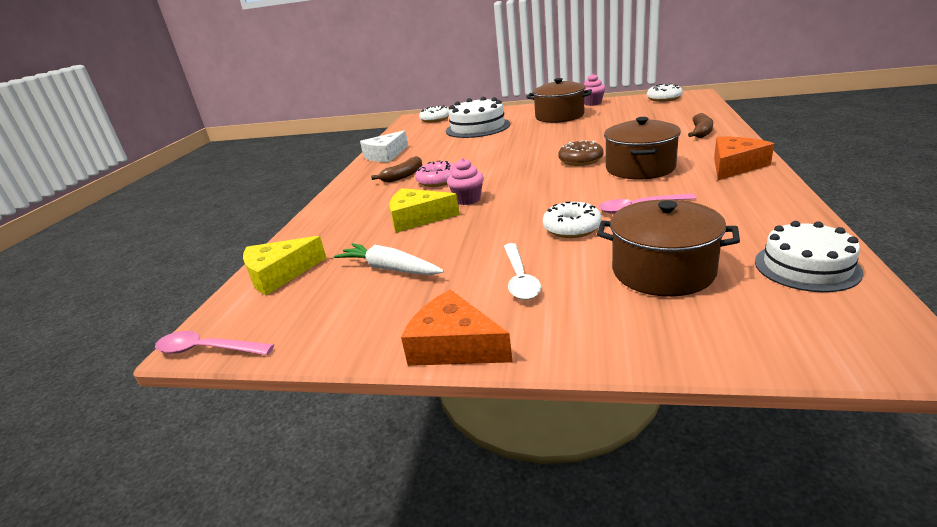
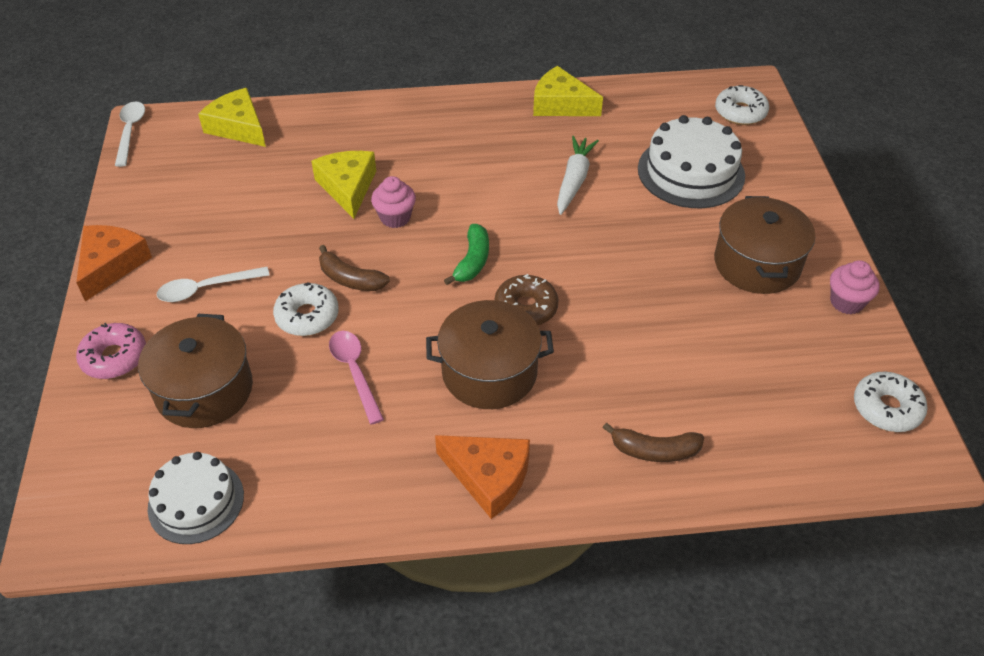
camera: 70 degrees right, 20 degrees up
pink spoon [155,331,274,355] -> white spoon [115,102,145,167]
white carrot [334,243,444,275] -> white carrot moved to [557,136,599,215]
white cheese [360,130,408,162] -> yellow cheese [533,66,603,116]
brown banana [371,156,422,182] -> brown banana moved to [319,245,390,291]
pink donut [415,161,456,187] -> pink donut moved to [76,323,146,379]
none -> green banana [444,224,489,285]

